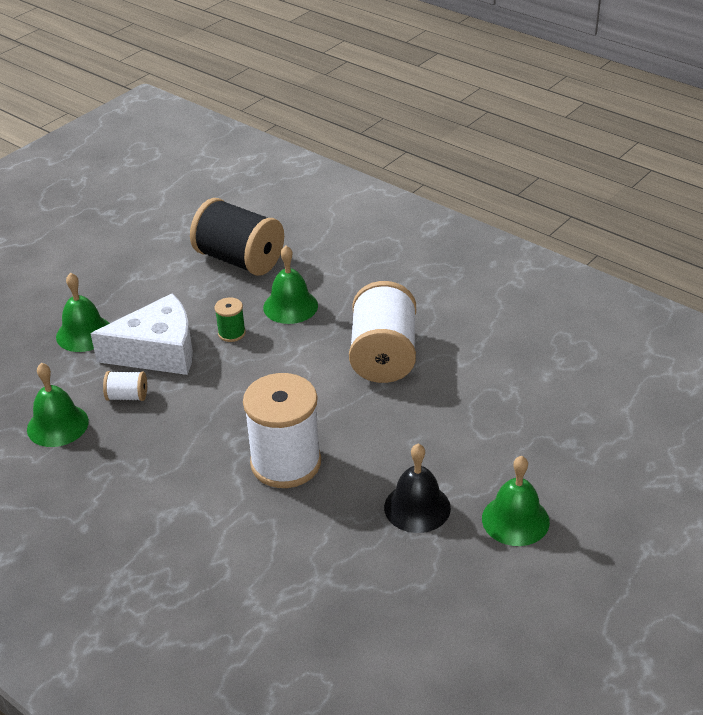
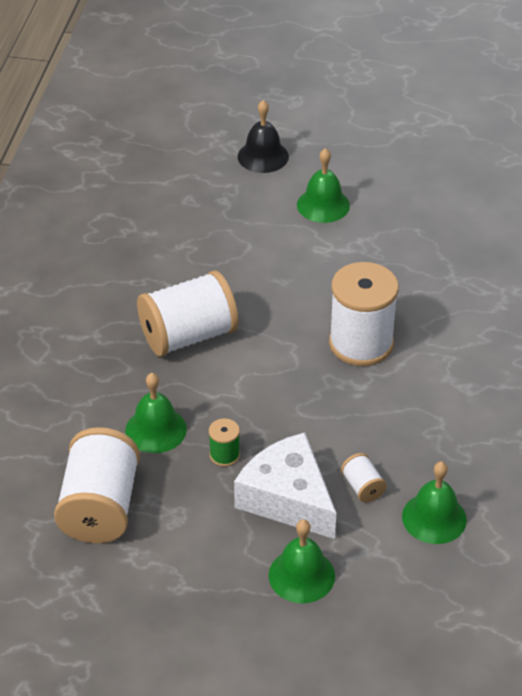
camera: 120 degrees left, 5 degrees up
black spool [190,198,284,276] -> white spool [54,427,140,543]
black bell [384,444,451,533] -> black bell moved to [238,100,289,173]

